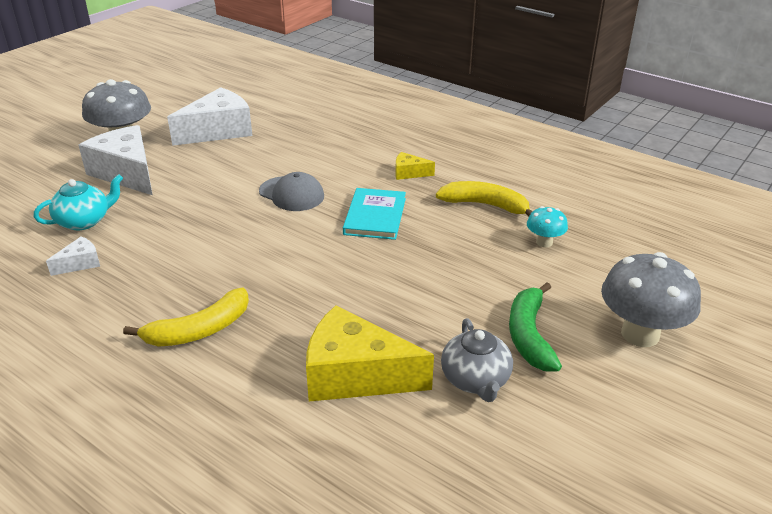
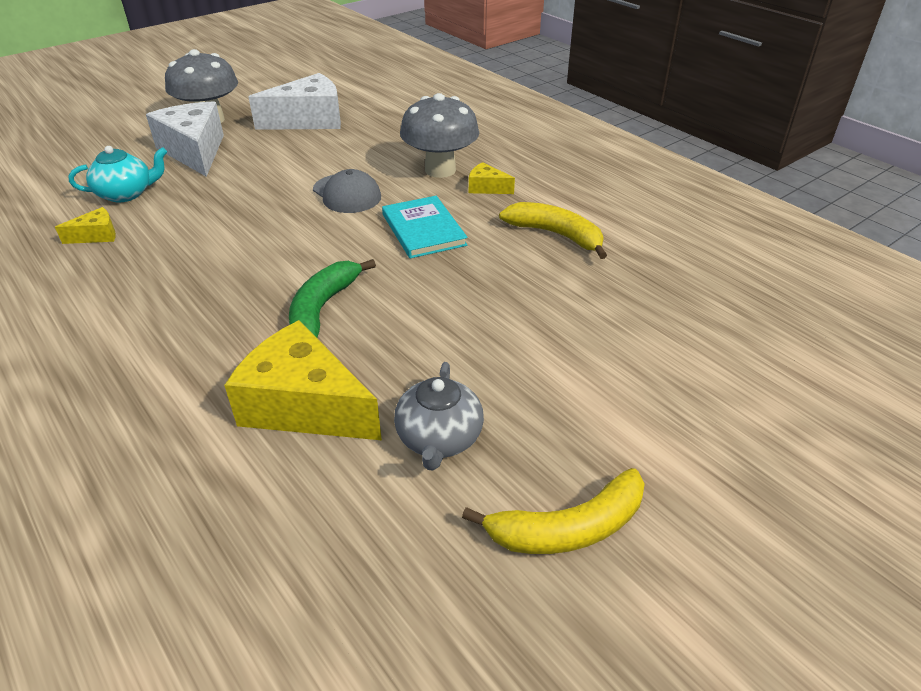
camera: 15 degrees right, 5 degrees up
white cheese [46,236,100,276] -> yellow cheese [55,207,116,244]
yellow banana [123,288,249,347] -> yellow banana moved to [462,468,645,554]
turquoise book [343,188,406,240] -> turquoise book turned 45 degrees counterclockwise [382,196,468,258]
green banana [509,282,562,372] -> green banana moved to [289,259,376,338]
turquoise mushroom [527,206,568,247] -> none
grey mushroom [601,252,701,347] -> grey mushroom moved to [400,93,479,178]

